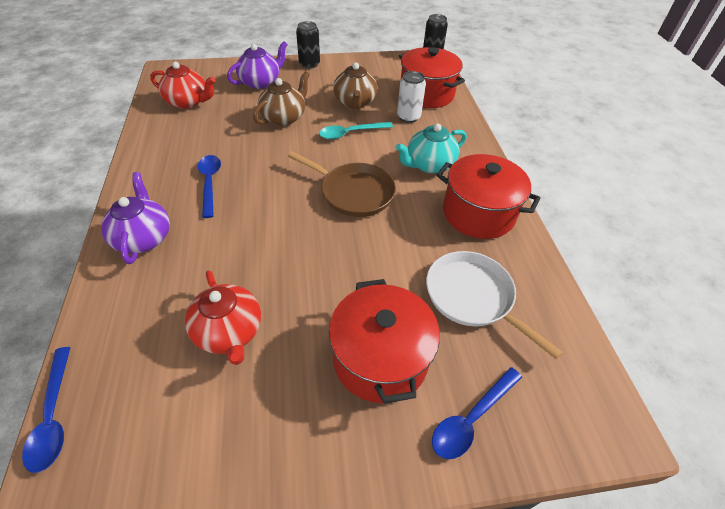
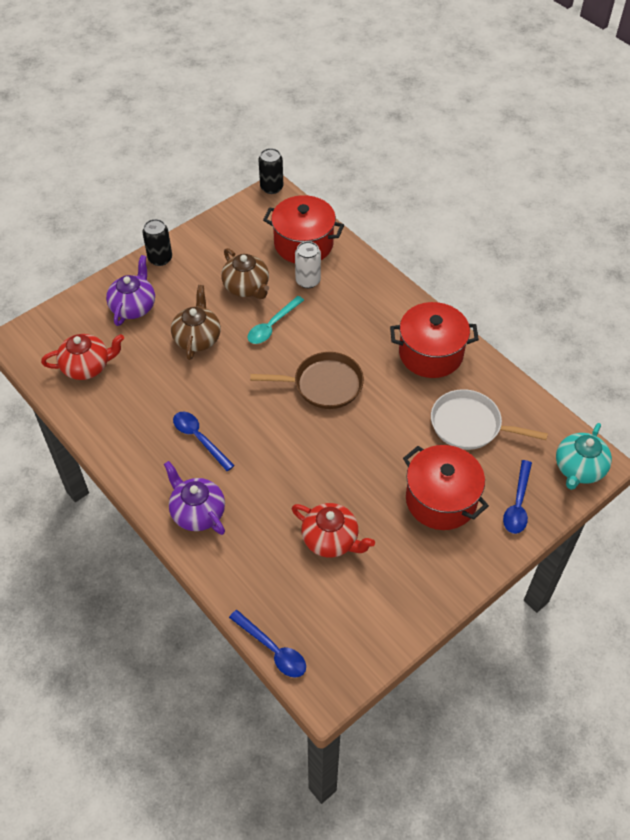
camera: 30 degrees left, 5 degrees up
turquoise teapot [396,123,467,173] -> turquoise teapot moved to [556,423,612,490]

